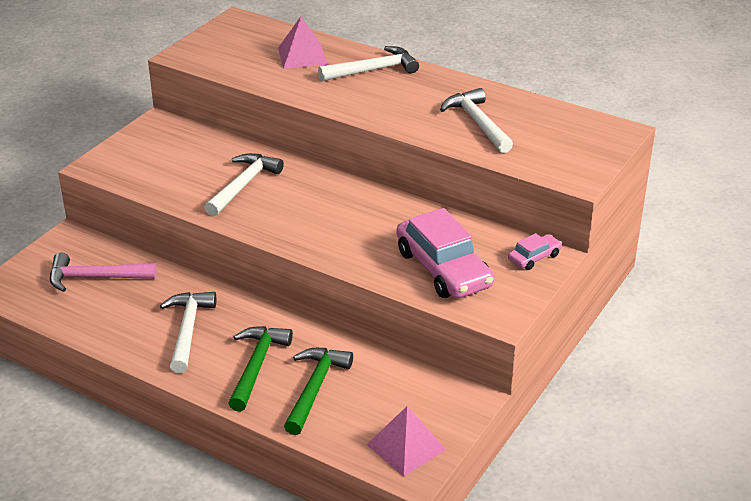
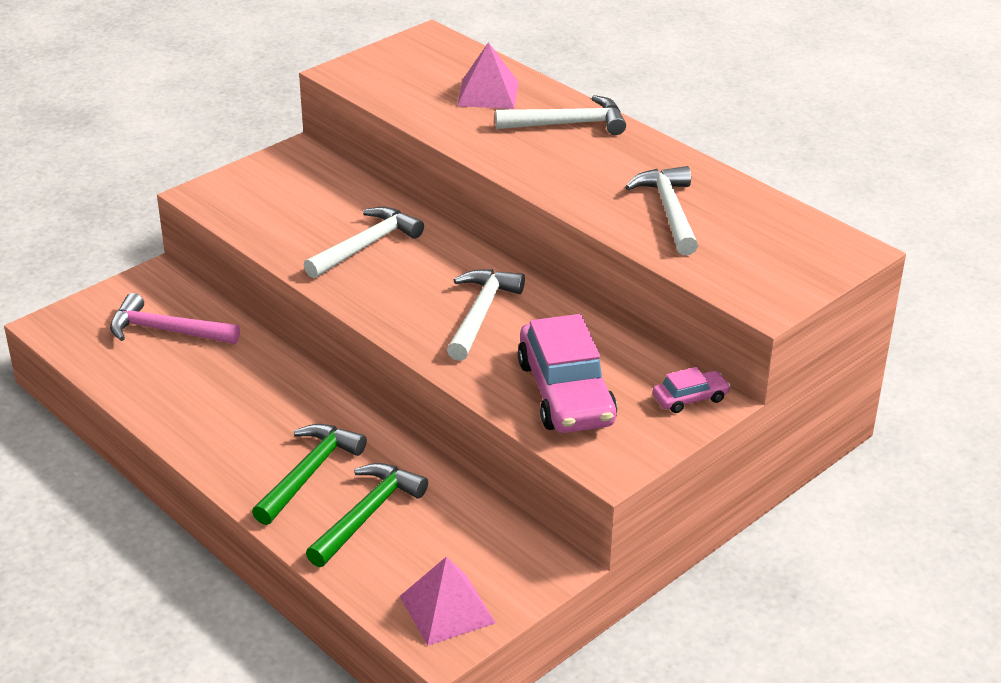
camera: 15 degrees right, 0 degrees up
white hammer [160,292,216,373] -> white hammer moved to [447,269,525,361]

